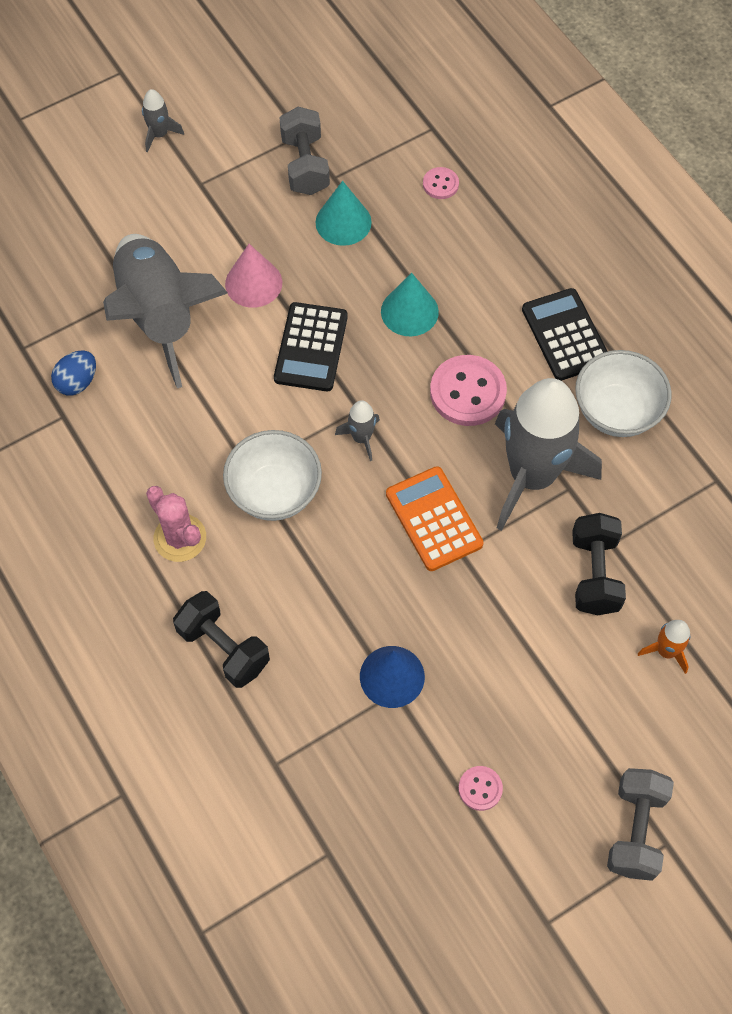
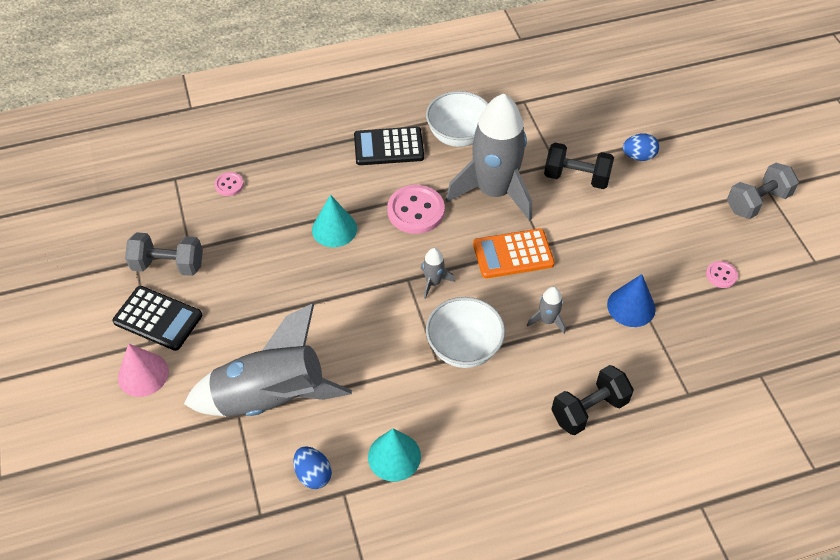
camera: 75 degrees left, 10 degrees down
grey rocket [142,89,184,152] -> grey rocket moved to [527,287,566,334]
pink cactus [146,486,206,562] -> none
pink cone [225,244,282,308] -> pink cone moved to [118,344,169,397]
black calculator [274,302,348,391] -> black calculator moved to [112,286,202,351]
turquoise cone [315,181,372,246] -> turquoise cone moved to [368,429,421,482]
grey dumbbell [607,768,674,881] -> grey dumbbell turned 60 degrees counterclockwise [727,163,799,219]
orange rocket [638,620,690,674] -> blue egg [623,133,659,161]

